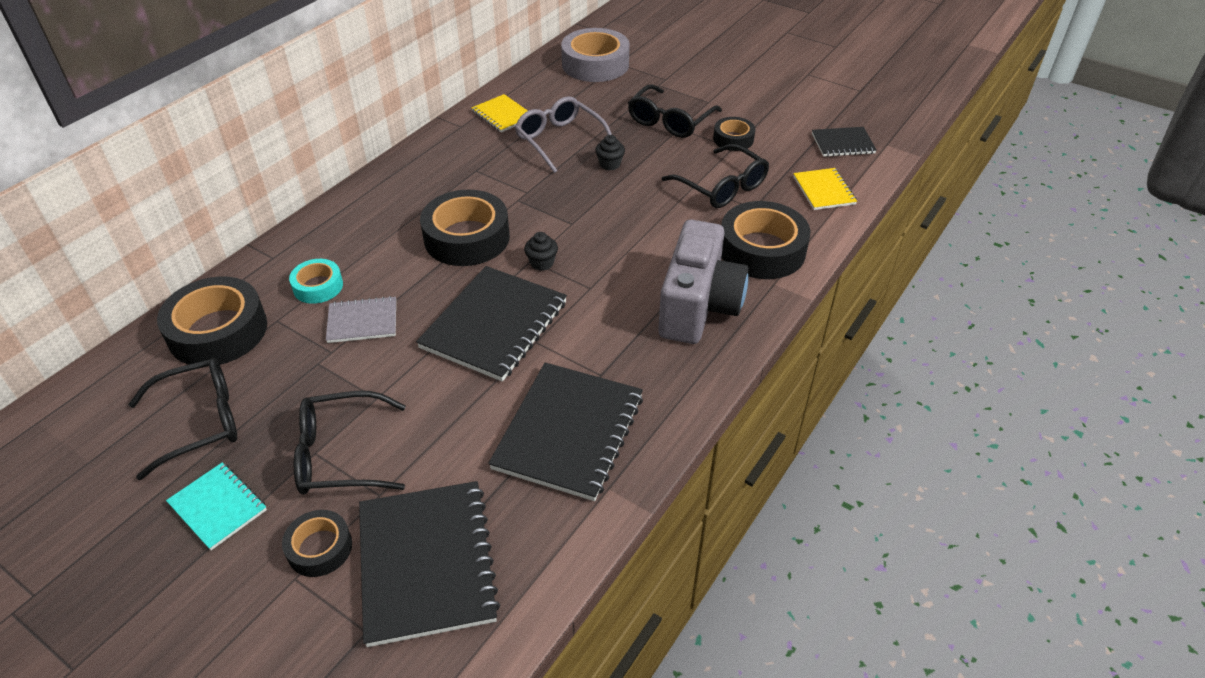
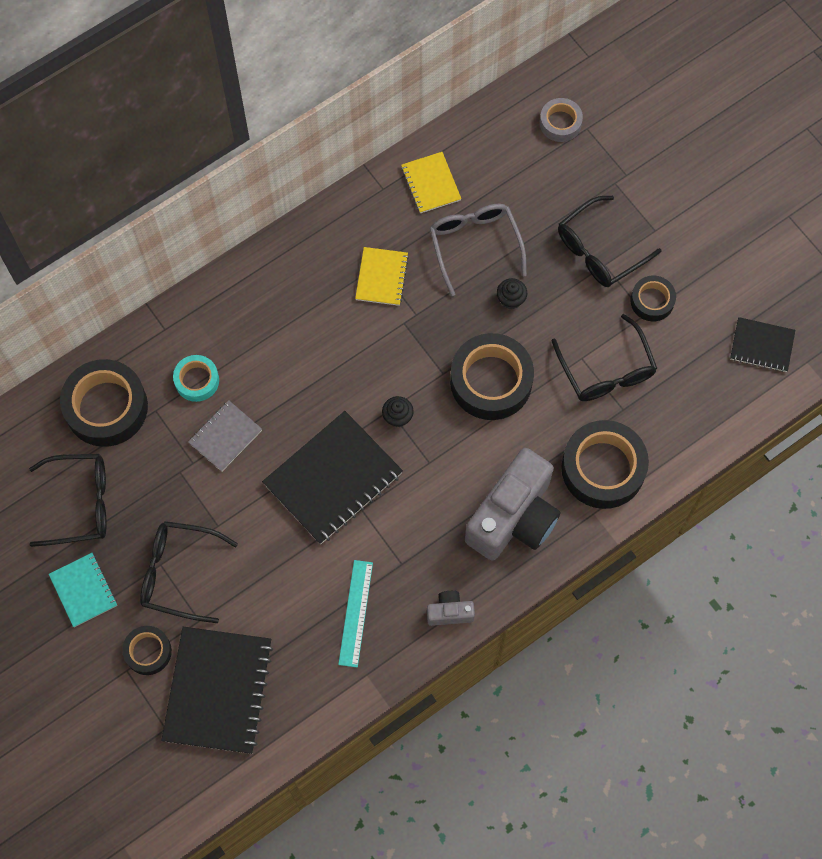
camera: 20 degrees right, 25 degrees up
grey notebook [326,296,396,343] -> grey notebook turned 60 degrees counterclockwise [188,400,262,472]
black tape [420,190,510,266] -> black tape moved to [450,333,534,420]
black notebook [488,362,643,501] -> turquoise ruler [338,560,373,667]
grey tape [561,28,630,82] -> grey tape [540,98,583,142], size x0.54
yellow notebook [793,168,857,210] -> yellow notebook moved to [355,247,409,306]
none -> grey camera [427,591,475,626]

